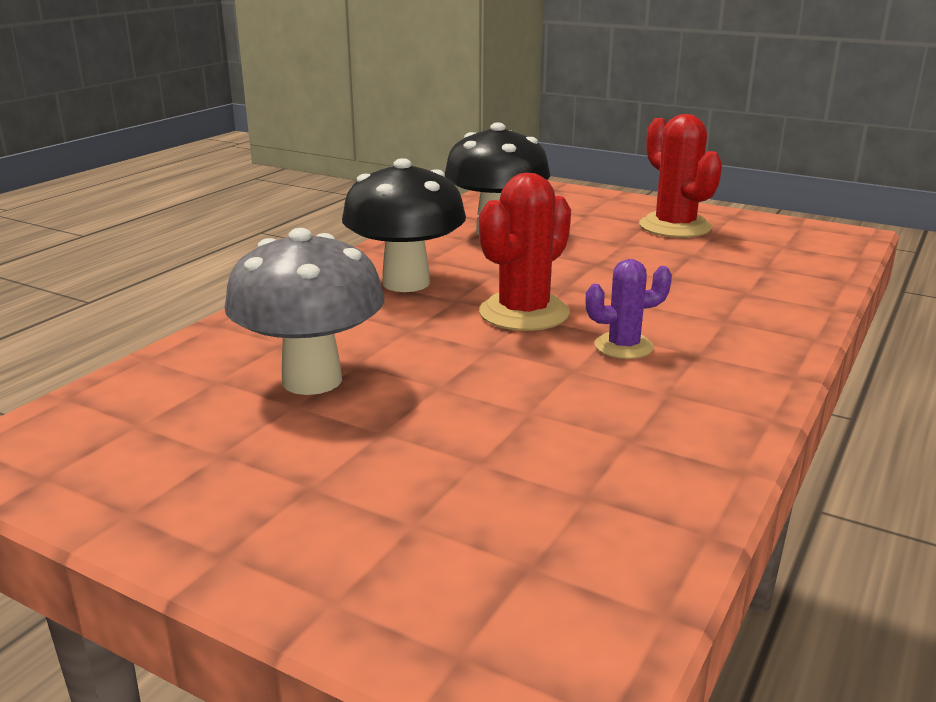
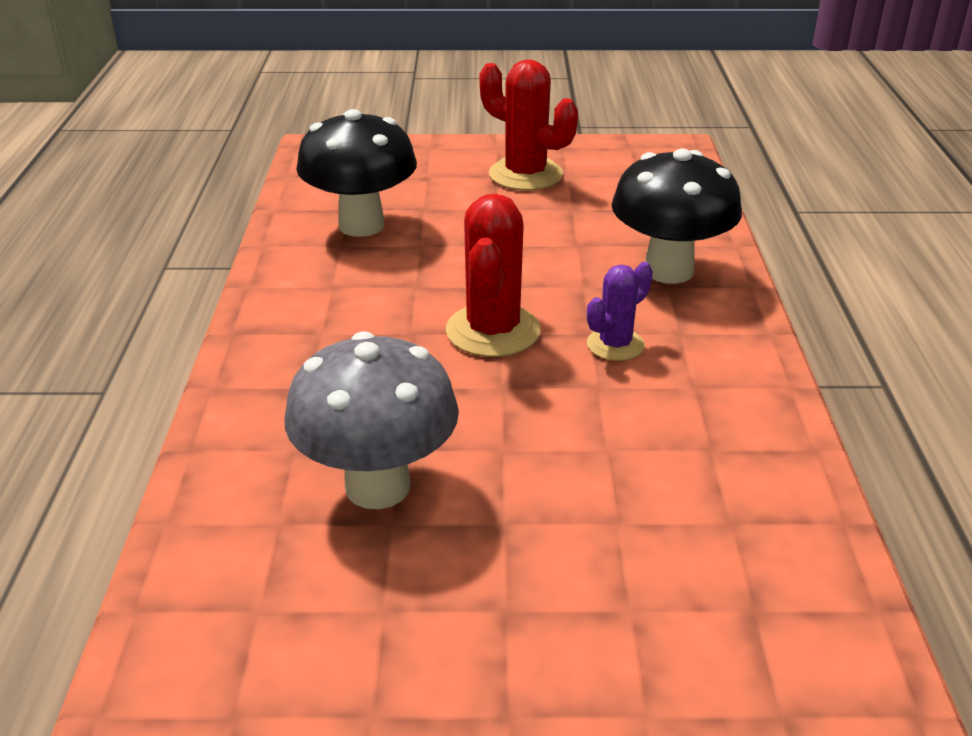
camera: 30 degrees left, 10 degrees up
black mushroom [342,158,466,292] -> black mushroom moved to [611,148,742,284]

